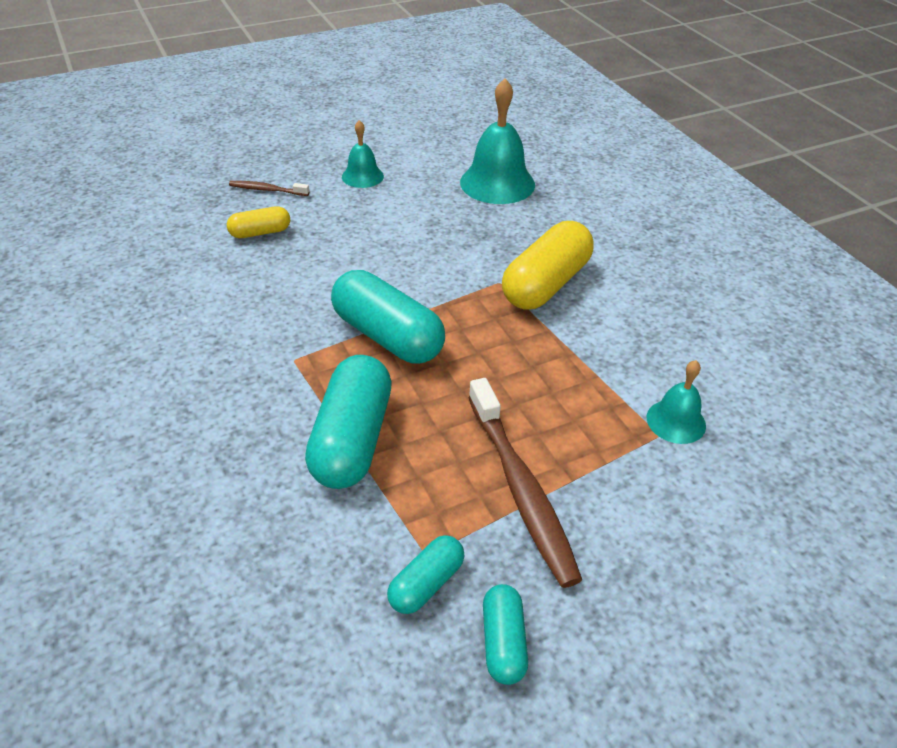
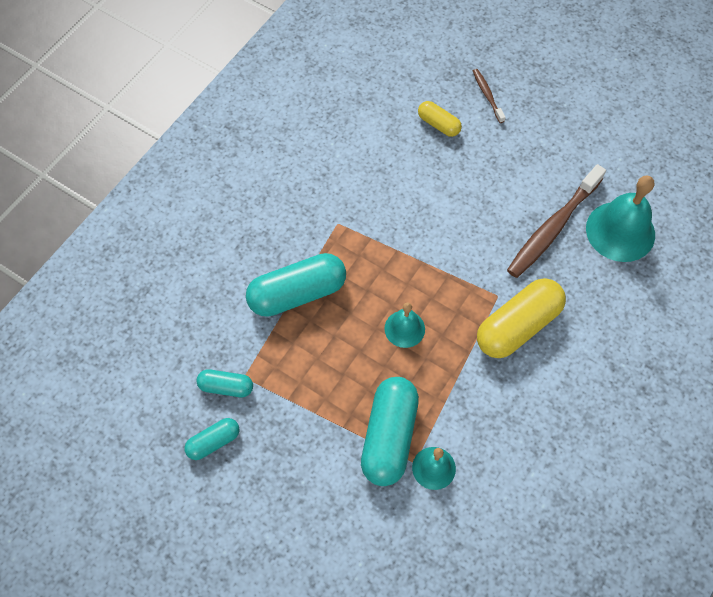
camera: 60 degrees right, 20 degrees up
turquoise capsule [331,270,445,364] -> turquoise capsule moved to [361,377,419,486]
turquoise bell [342,120,384,188] -> turquoise bell moved to [384,303,425,348]
brown toothbrush [468,378,582,588] -> brown toothbrush moved to [507,164,606,278]
yellow capsule [502,221,594,309] -> yellow capsule turned 45 degrees counterclockwise [477,278,566,358]

